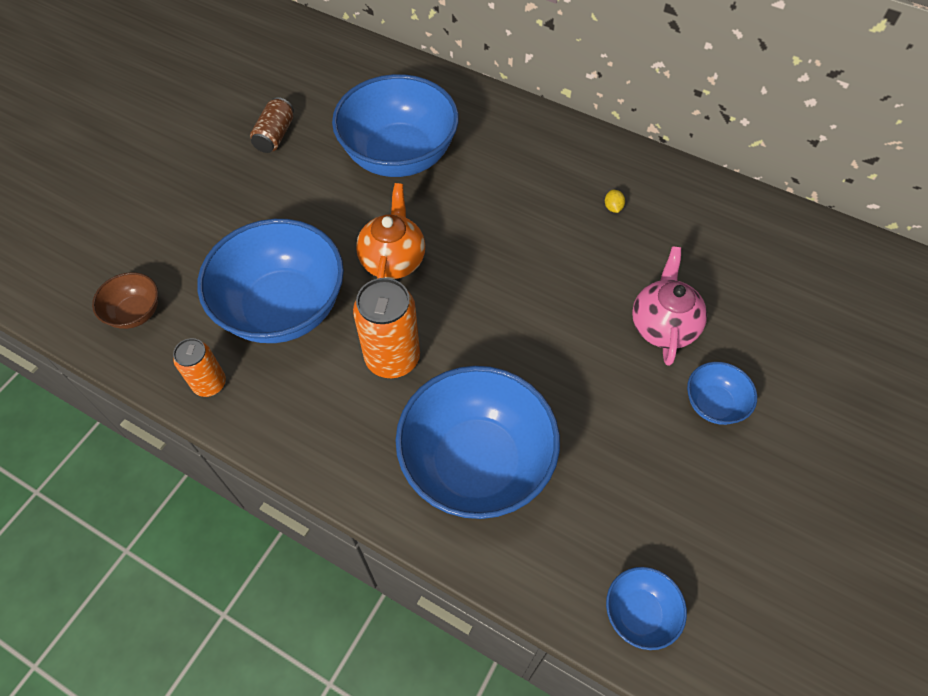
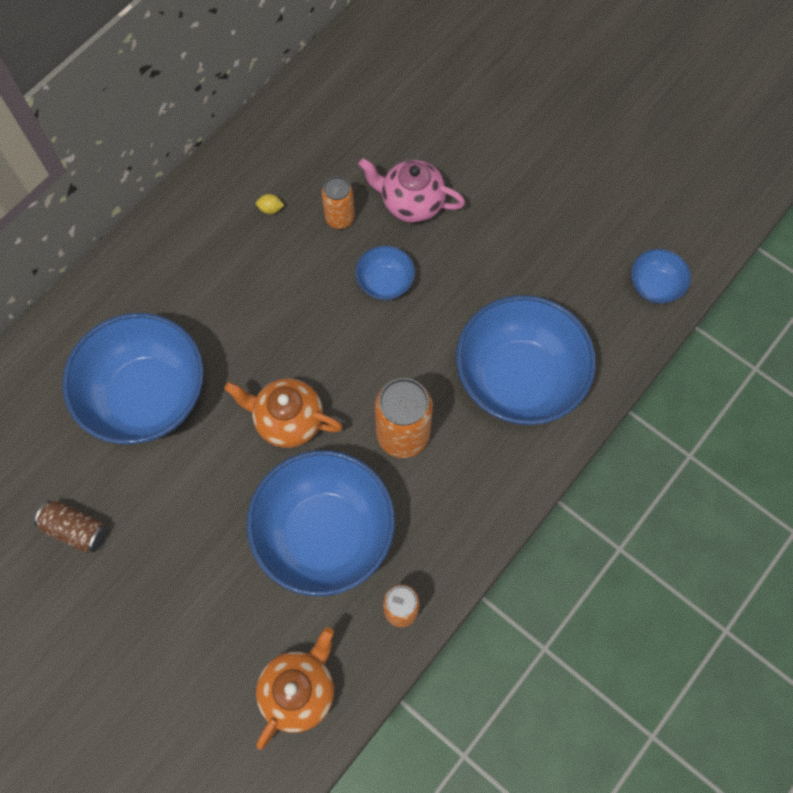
camera: 80 degrees left, 10 degrees up
brown bowl [92,272,158,329] -> orange teapot [256,627,334,750]
blue bowl [687,362,757,425] -> blue bowl moved to [355,246,415,300]
none -> orange can [322,176,355,229]

